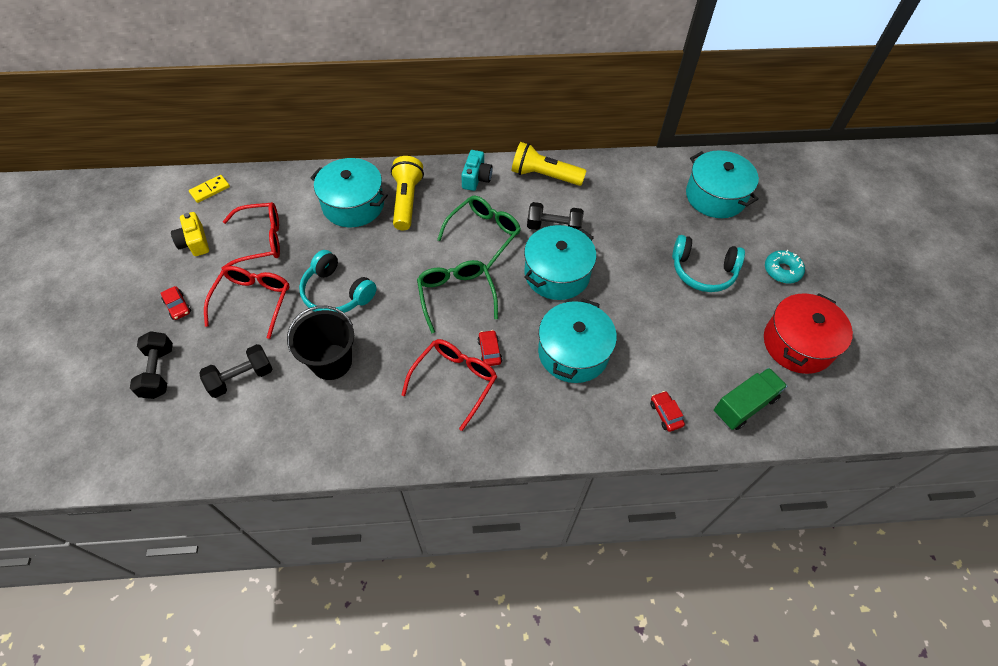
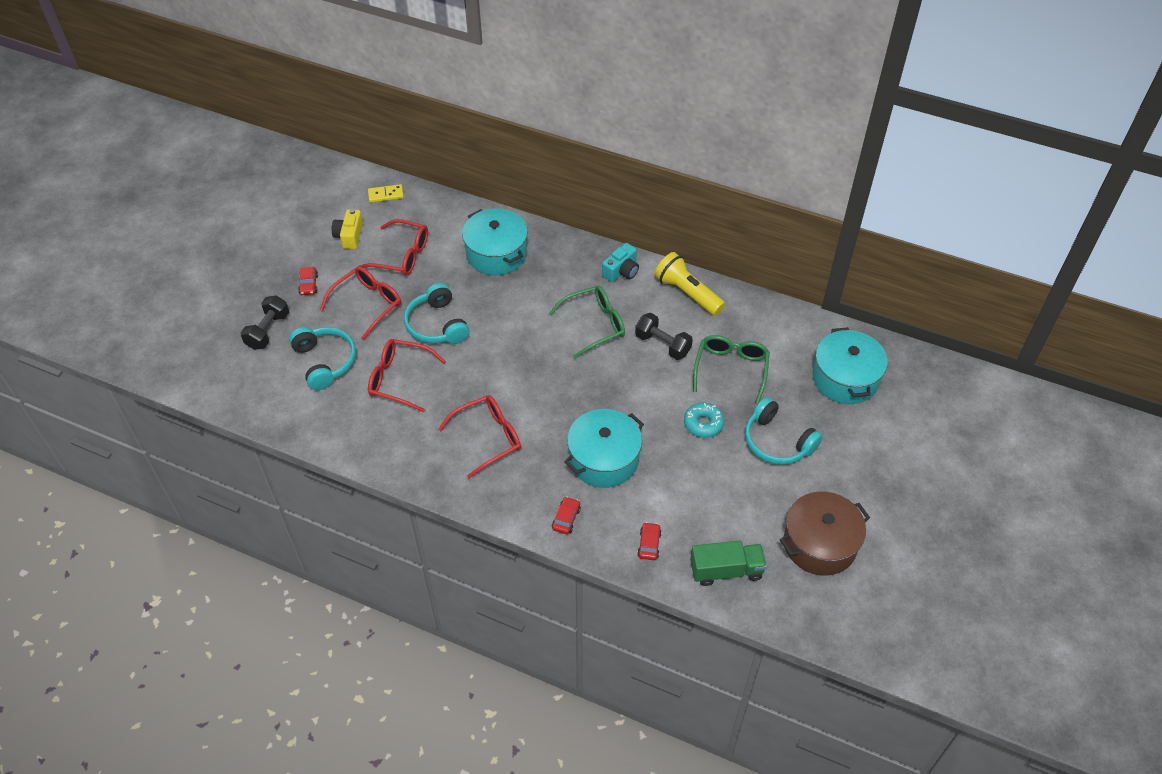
camera: 30 degrees right, 5 degrees down
black dumbbell [199,344,273,398] -> turquoise headphones [289,327,356,390]
black bucket [287,306,354,380] -> red glasses [368,339,446,412]
yellow flashlight [391,156,424,230] -> none
green glasses [417,260,498,333] -> green glasses moved to [693,335,770,404]
red car [478,330,502,366] -> red car moved to [552,497,581,534]
turquoise pot [524,225,596,300] -> none
red pot [764,293,853,374] -> brown pot [780,491,870,576]
turquoise donut [765,250,805,284] -> turquoise donut moved to [684,403,724,438]

